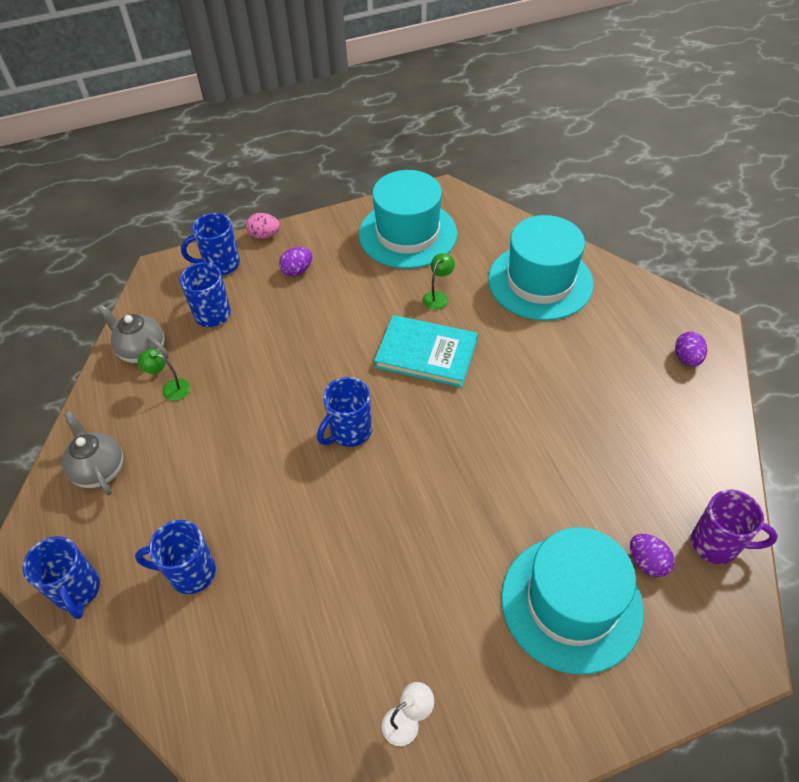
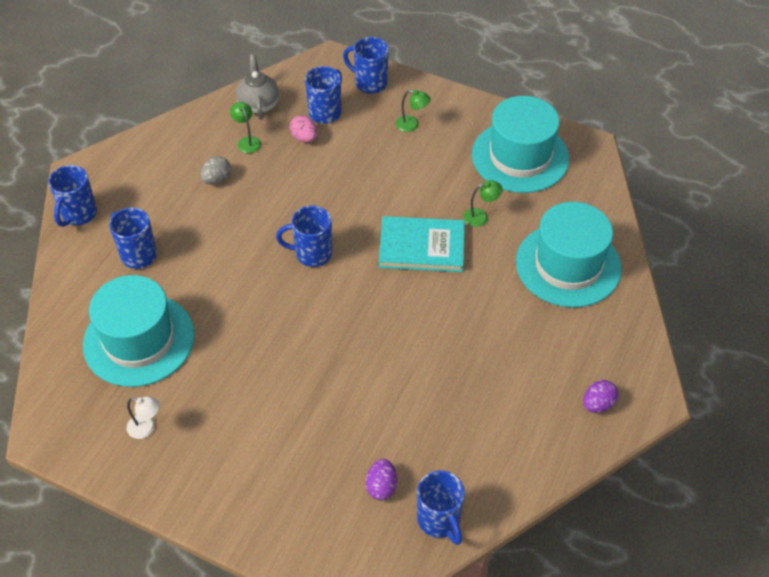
camera: 45 degrees right, 0 degrees up
grey teapot [62,411,123,495] -> none
pink egg [246,213,280,239] -> pink egg moved to [289,115,317,143]
purple egg [279,247,312,276] -> green lamp [396,90,430,132]
turquoise book [374,315,478,387] -> turquoise book turned 60 degrees counterclockwise [379,216,465,272]
turquoise hat [501,527,644,674] -> turquoise hat moved to [83,275,195,387]
purple mug [691,490,778,564] -> blue mug [417,470,465,545]
none -> grey egg [200,156,231,184]

